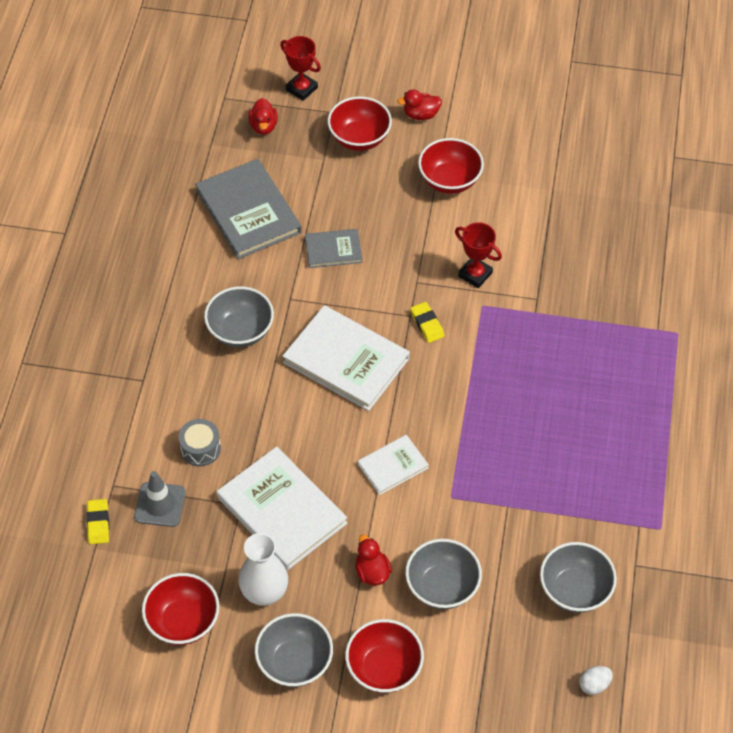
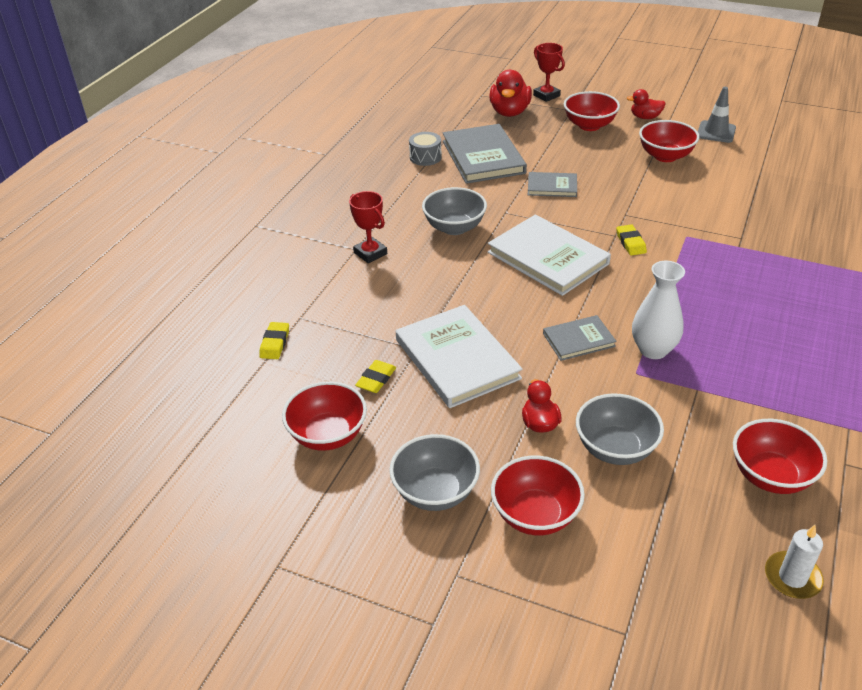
camera: 15 degrees right, 15 degrees down
grey traffic cone [134,471,186,527] -> grey traffic cone moved to [698,87,736,143]
grey drum [179,419,221,466] -> grey drum moved to [409,132,442,166]
white vase [239,533,288,606] -> white vase moved to [632,261,685,359]
red duck [249,98,278,135] -> red duck [489,70,532,117], size x1.71
white book [358,435,429,495] -> grey book [543,315,617,361]
red trophy [455,222,502,288] -> red trophy moved to [349,191,387,263]
grey bowl [540,542,617,613] -> red bowl [733,419,827,494]
white egg [579,666,613,695] -> white candle [765,525,824,599]
none -> yellow eraser [355,360,396,393]

